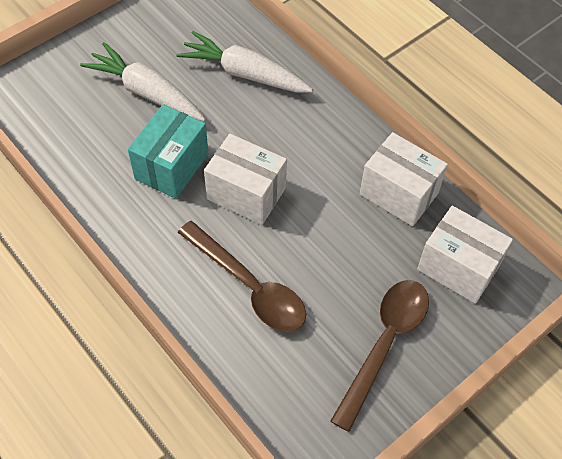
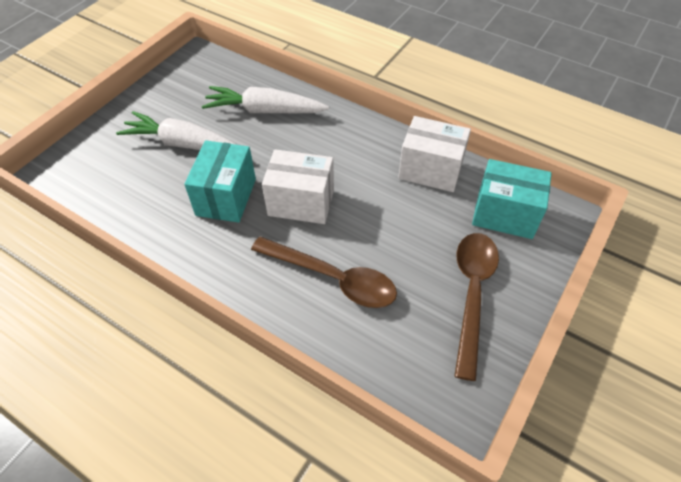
camera: 15 degrees left, 5 degrees down
white box [417,206,513,304] -> turquoise box [472,159,552,239]

